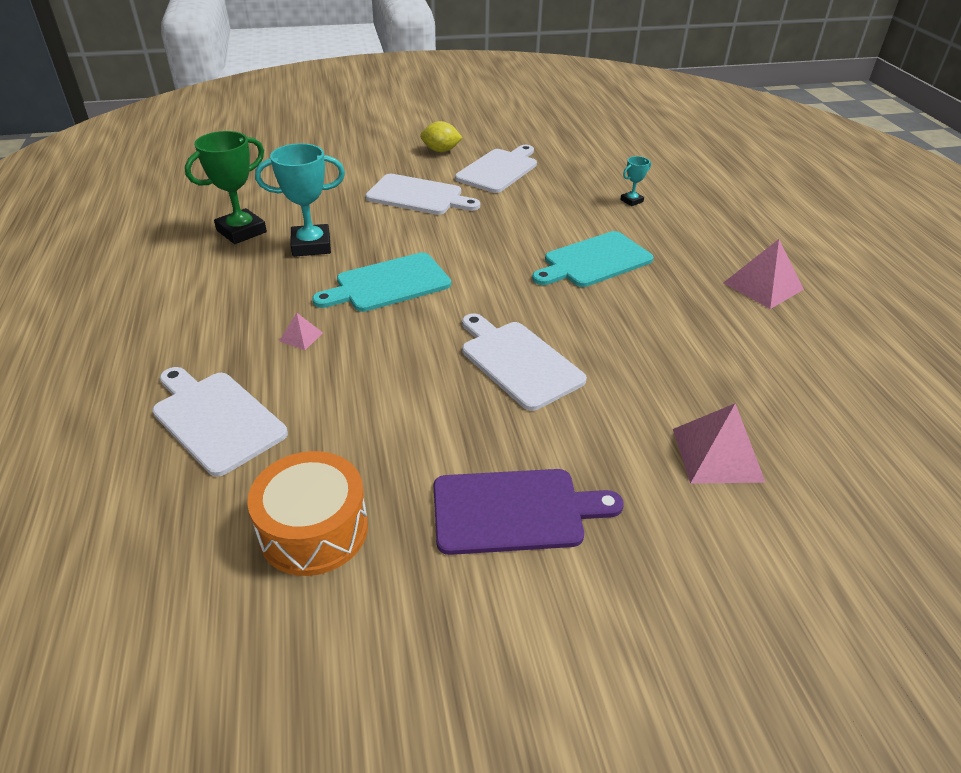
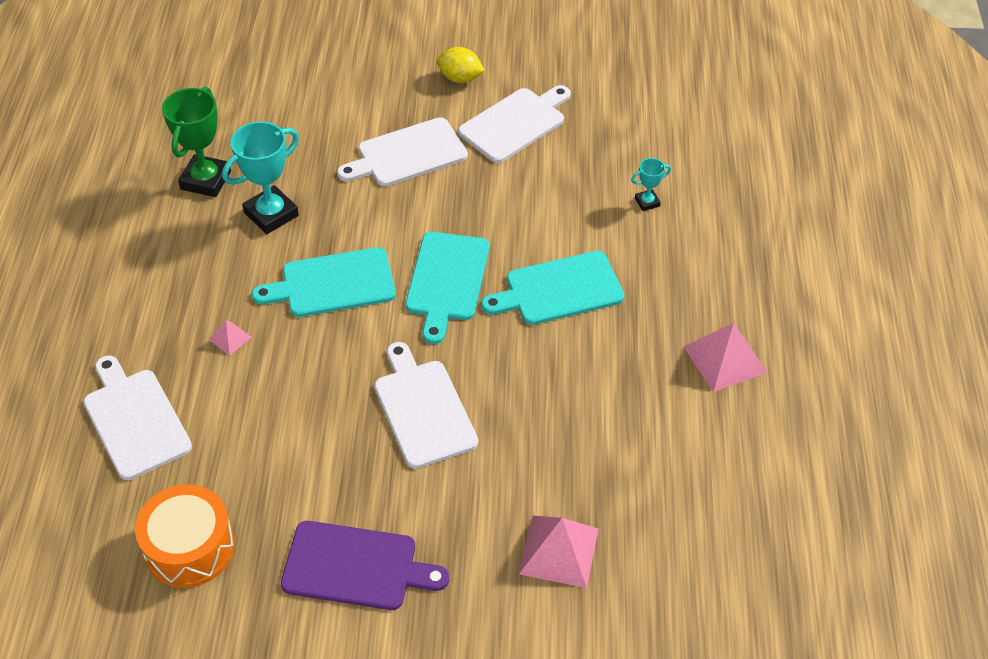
camera: 15 degrees right, 10 degrees up
green trophy [185,131,267,244] -> green trophy turned 45 degrees counterclockwise [162,87,231,197]
turquoise trophy [255,143,345,257] -> turquoise trophy turned 45 degrees counterclockwise [222,121,299,234]
white cutting board [365,174,480,215] -> white cutting board turned 120 degrees clockwise [337,117,468,186]
none -> turquoise cutting board [405,232,489,344]

